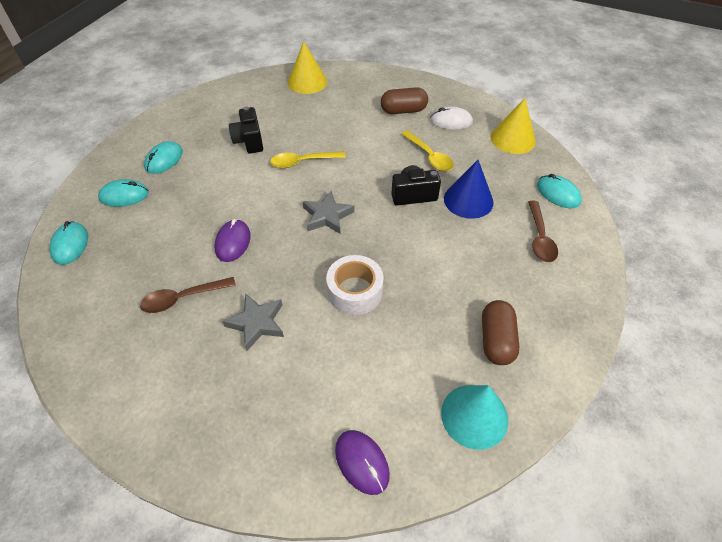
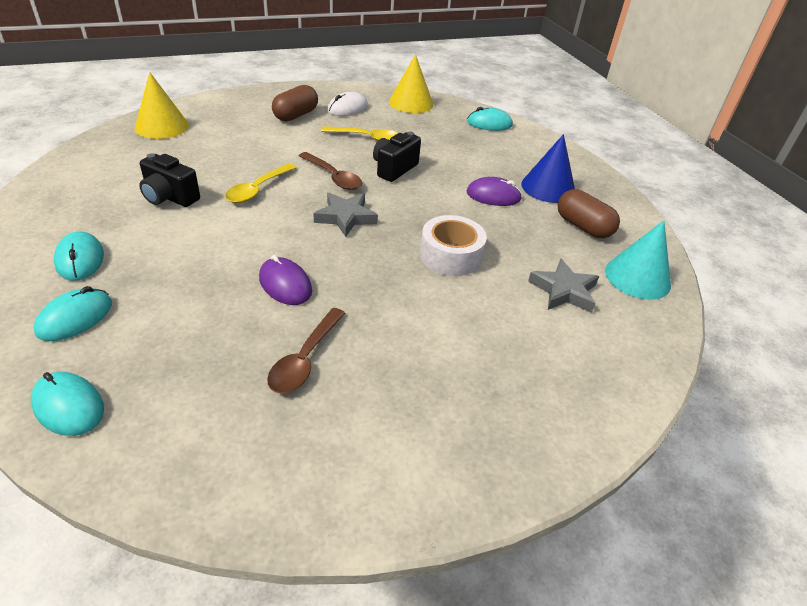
camera: 50 degrees left, 10 degrees down
grey star [222,293,284,351] -> grey star moved to [528,258,599,313]
purple mouse [335,430,390,495] -> purple mouse moved to [466,177,522,206]
blue cone [444,160,494,219] -> blue cone moved to [522,134,575,203]
brown spoon [528,201,558,262] -> brown spoon moved to [299,152,362,190]

